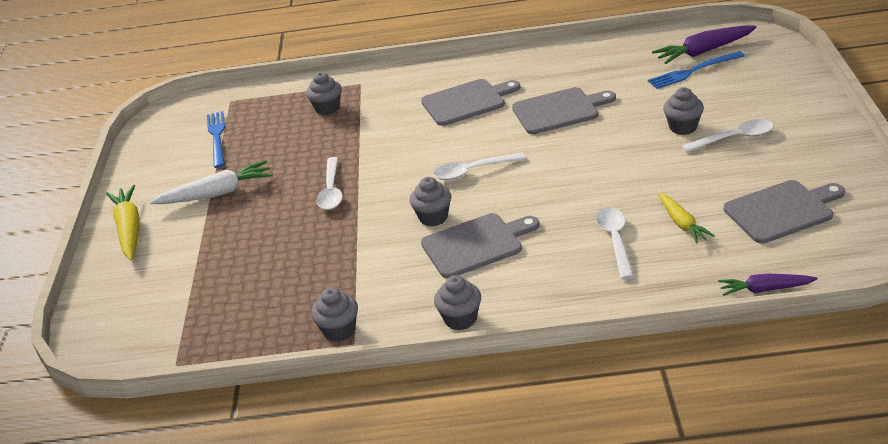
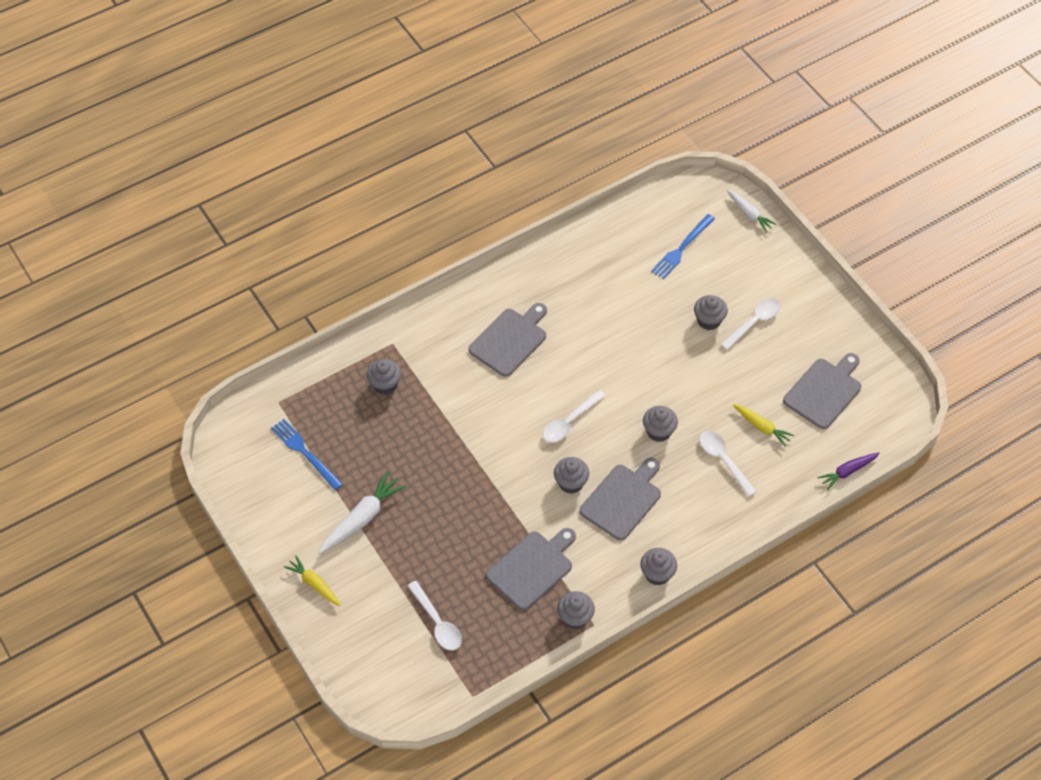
camera: 35 degrees left, 20 degrees up
yellow carrot [106,185,140,261] -> yellow carrot [284,555,341,606], size x0.63
white spoon [316,157,343,210] -> white spoon moved to [407,581,462,650]
grey cutting board [512,87,616,134] -> grey cutting board moved to [486,528,576,610]
purple carrot [652,25,756,64] -> none
none -> grey cupcake [643,406,678,442]
none -> white carrot [727,190,777,233]

